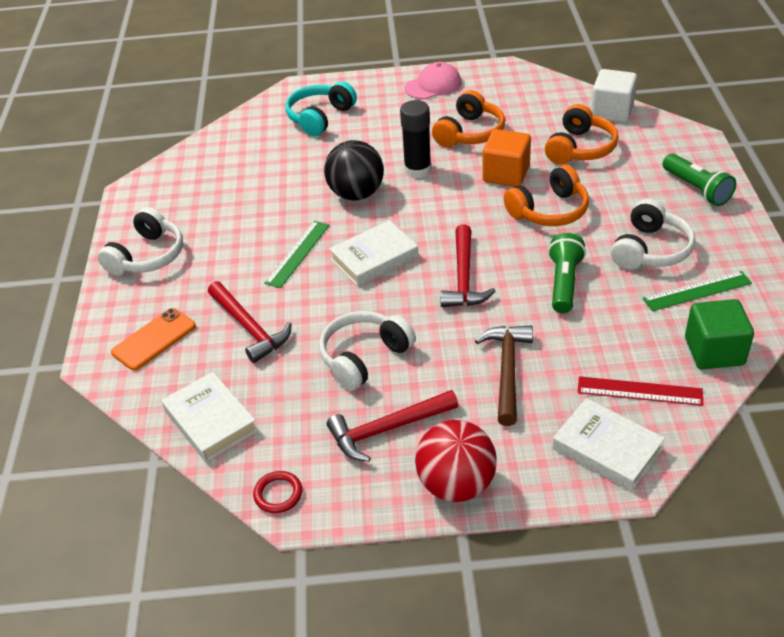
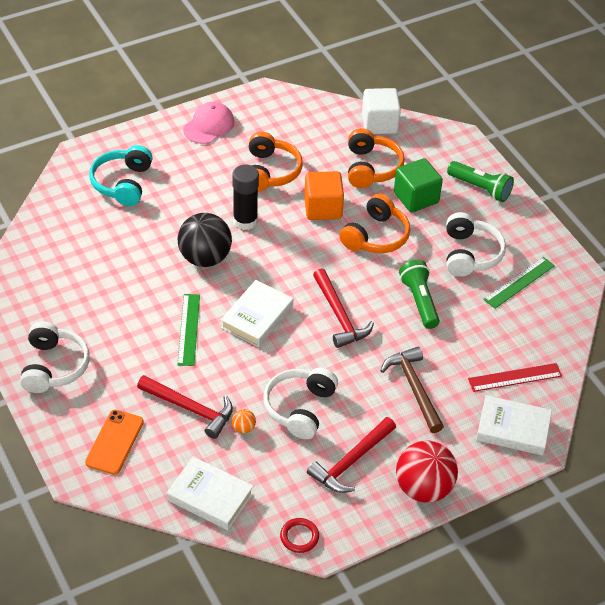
camera: 30 degrees left, 5 degrees up
green cube [685,299,754,369] -> green cube moved to [394,158,443,213]
none -> orange ball [232,409,256,433]

